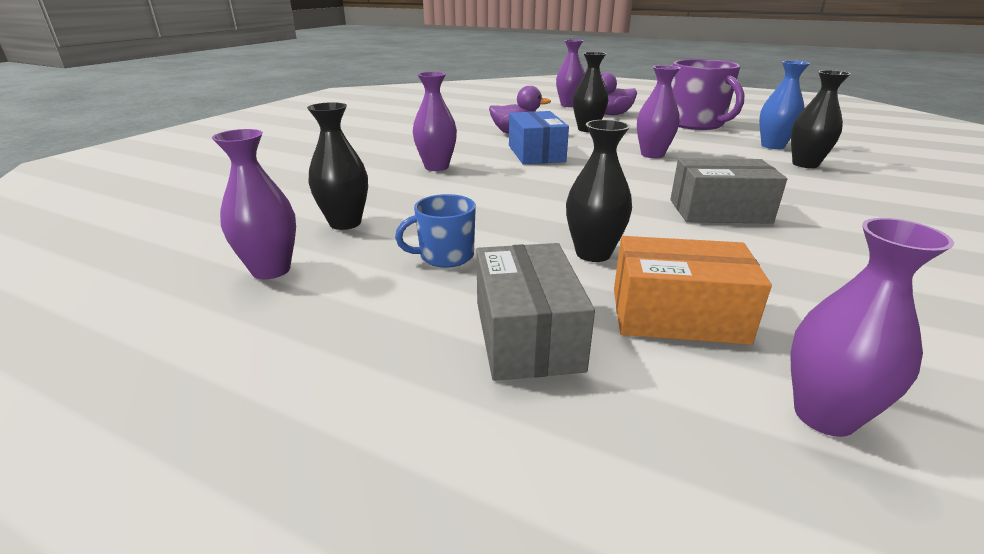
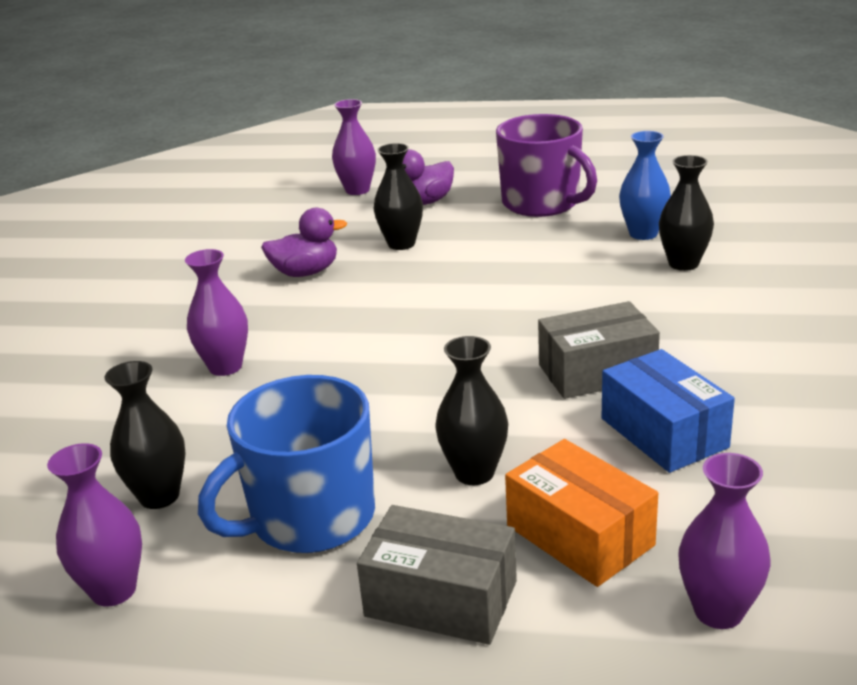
camera: 15 degrees left, 0 degrees up
blue mug [395,194,476,267] -> blue mug [198,375,375,553], size x1.95
grey box [476,243,595,381] -> grey box turned 45 degrees counterclockwise [357,505,517,645]
blue box [509,111,569,165] -> blue box moved to [602,349,735,473]
orange box [614,236,772,345] -> orange box turned 60 degrees clockwise [505,439,658,587]
purple vase [637,65,681,158] -> none

